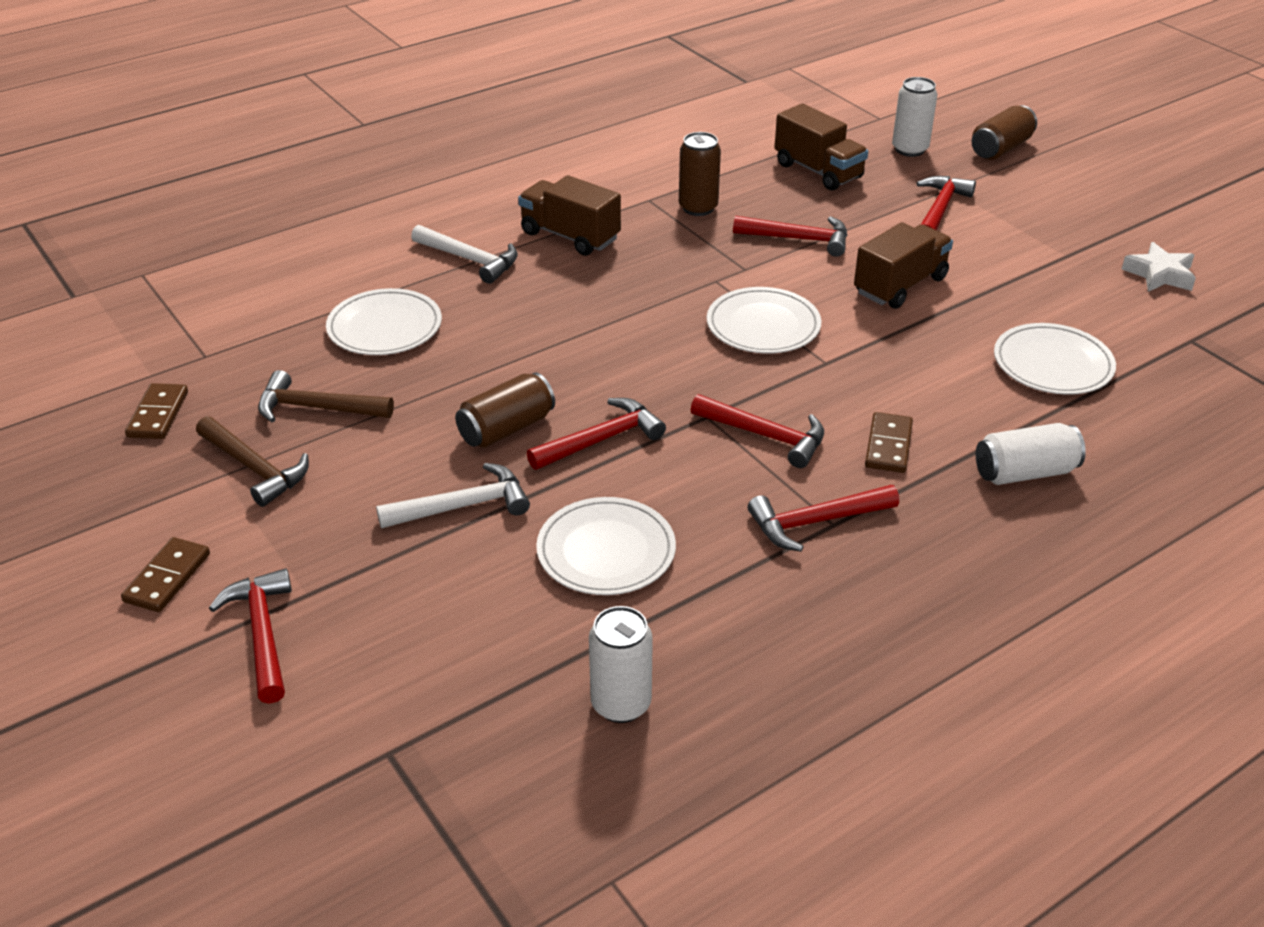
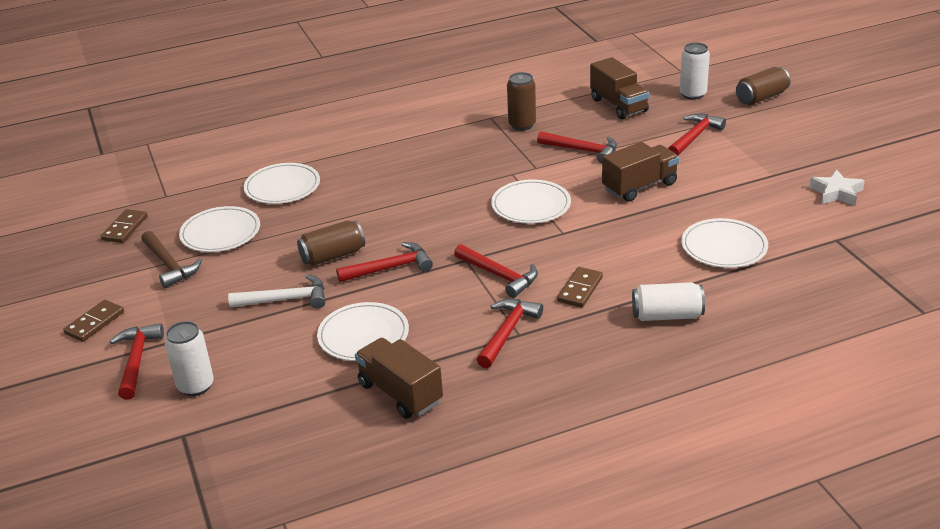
camera: 15 degrees right, 5 degrees down
brown hammer [258,370,394,423] -> white plate [179,206,260,252]
white hammer [411,225,518,284] -> none
brown truck [518,175,621,256] -> brown truck moved to [355,338,443,419]
white can [589,606,653,723] -> white can moved to [165,321,214,396]
red hammer [748,485,899,552] -> red hammer turned 120 degrees clockwise [477,299,543,368]

